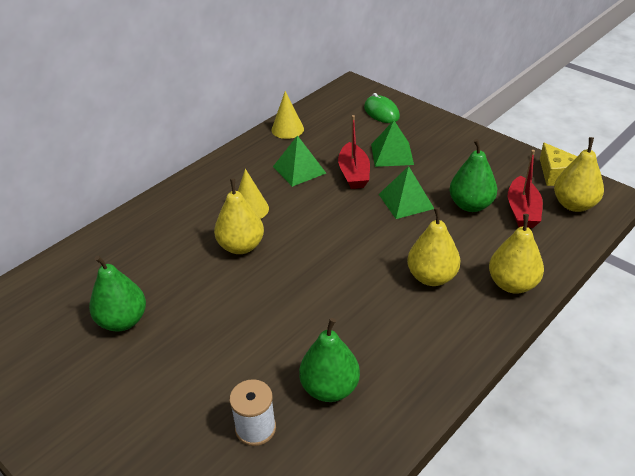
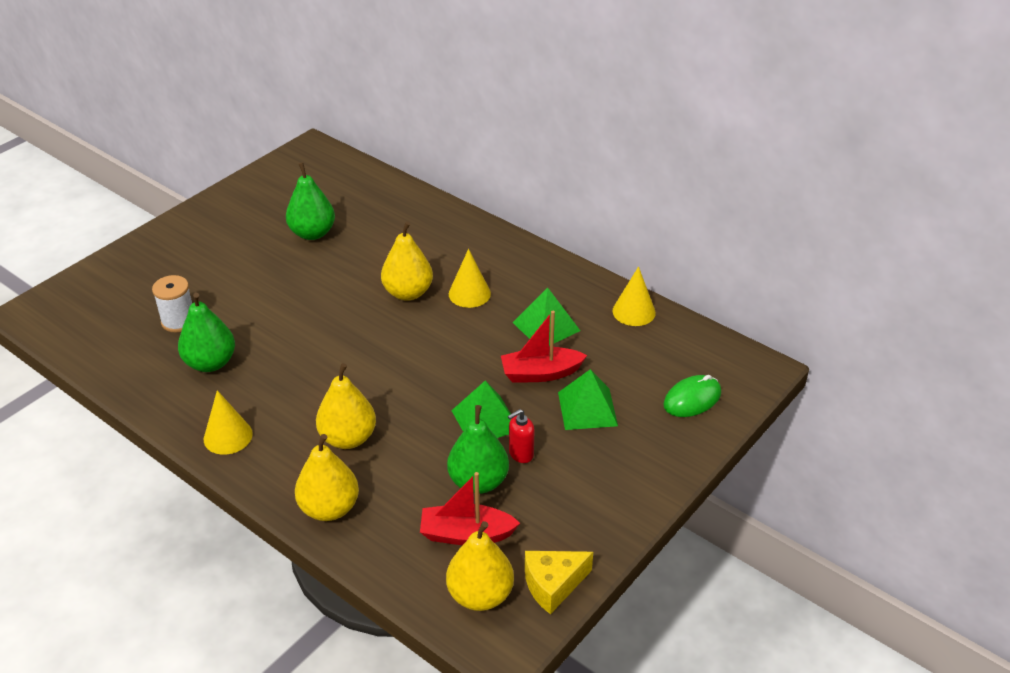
camera: 85 degrees right, 0 degrees up
none -> yellow cone [204,390,253,455]
none -> red soap dispenser [508,409,535,463]

